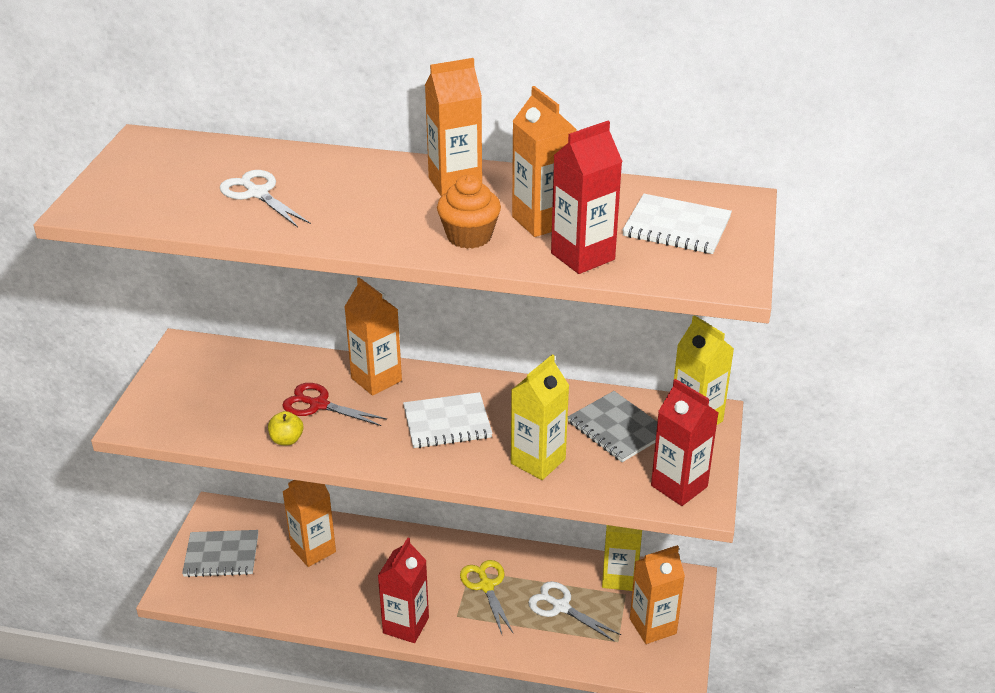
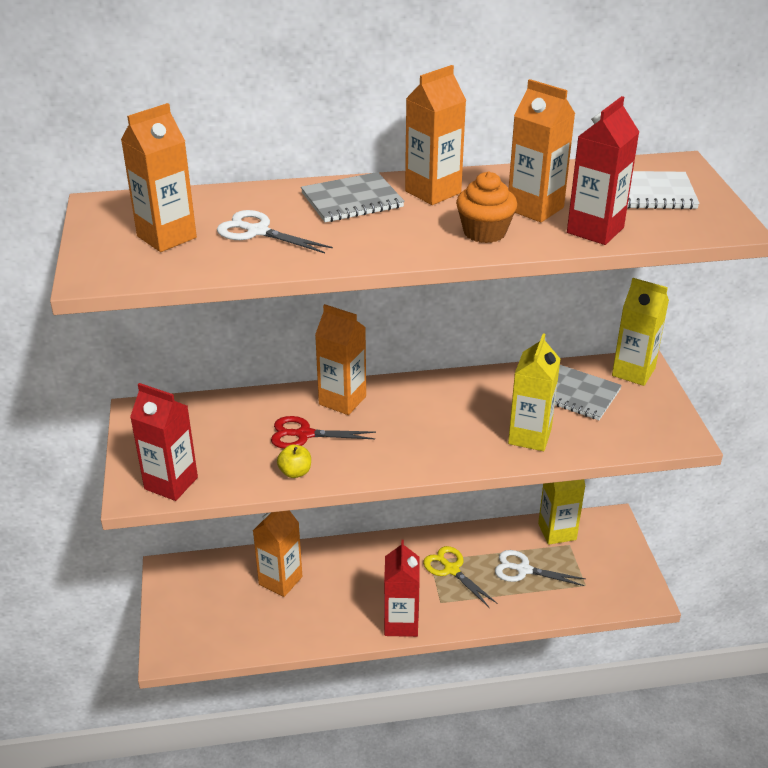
camera: 20 degrees left, 0 degrees up
grey notebook [182,530,258,577] -> grey notebook moved to [301,172,405,222]
white notebook [403,392,493,448] -> none
orange carton [630,545,685,644] -> orange carton moved to [121,103,197,252]
red carton [651,379,718,506] -> red carton moved to [130,383,198,501]

